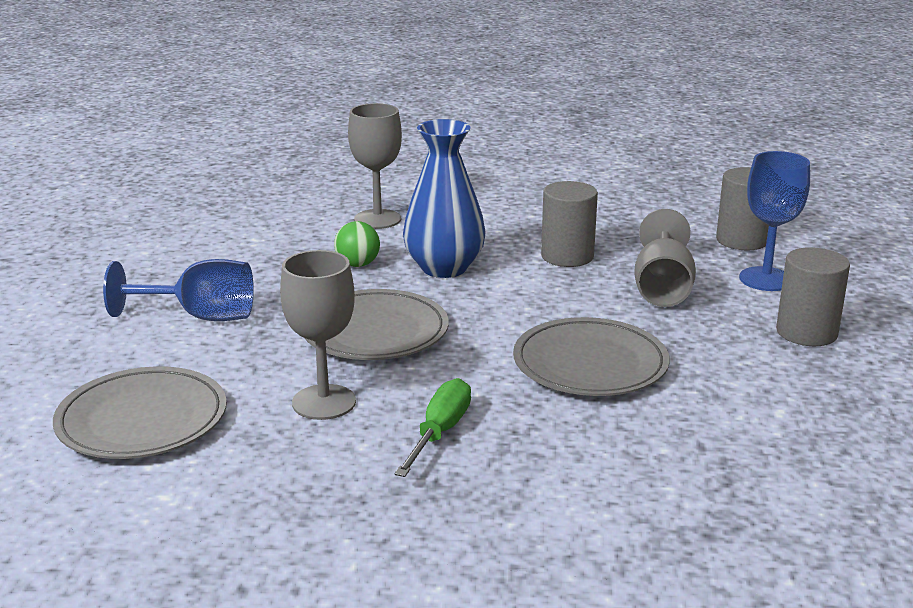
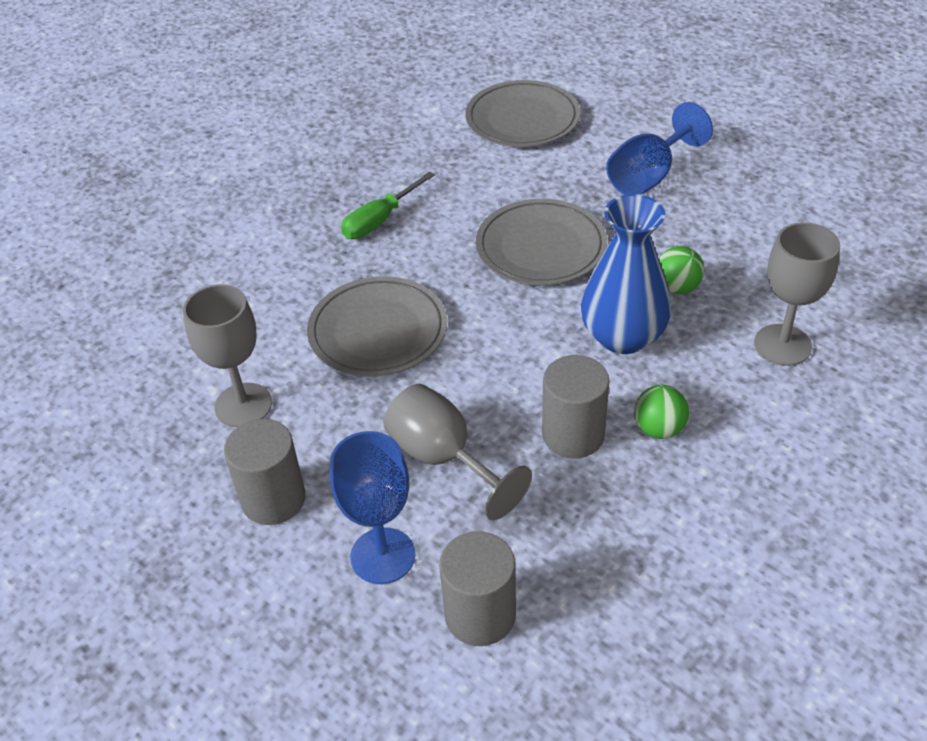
camera: 130 degrees right, 20 degrees up
grey goblet [280,250,356,420] -> grey goblet moved to [183,284,272,427]
green screwdriver [395,378,471,477] -> green screwdriver turned 75 degrees clockwise [341,172,435,239]
none -> green ball [634,385,689,439]

